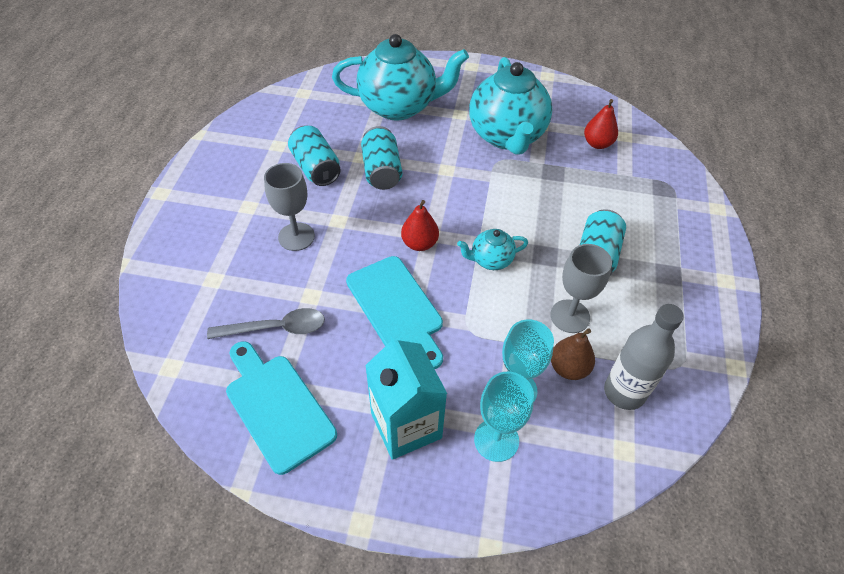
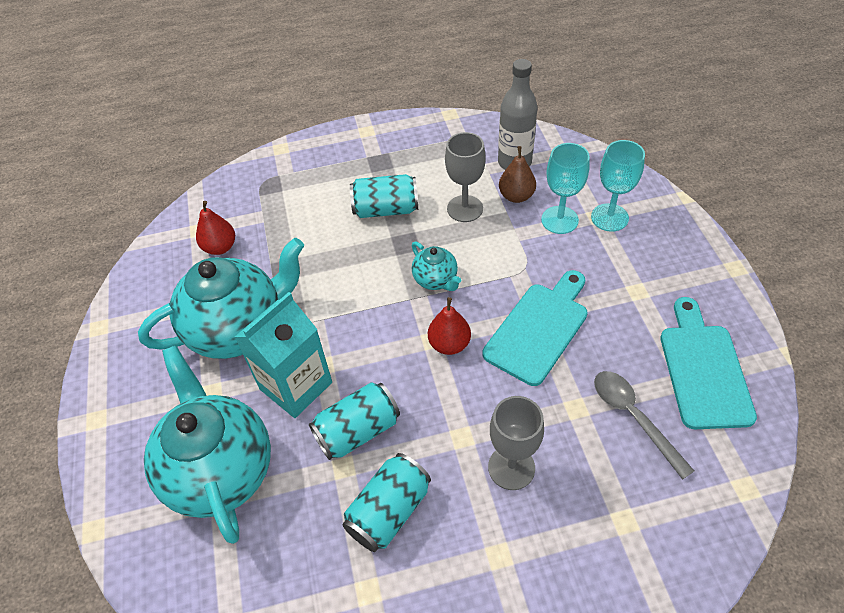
camera: 110 degrees left, 0 degrees up
turquoise cutting board [226,341,337,475] -> turquoise cutting board turned 150 degrees clockwise [660,297,757,429]
turquoise carton [365,334,447,460] -> turquoise carton moved to [235,292,332,418]

